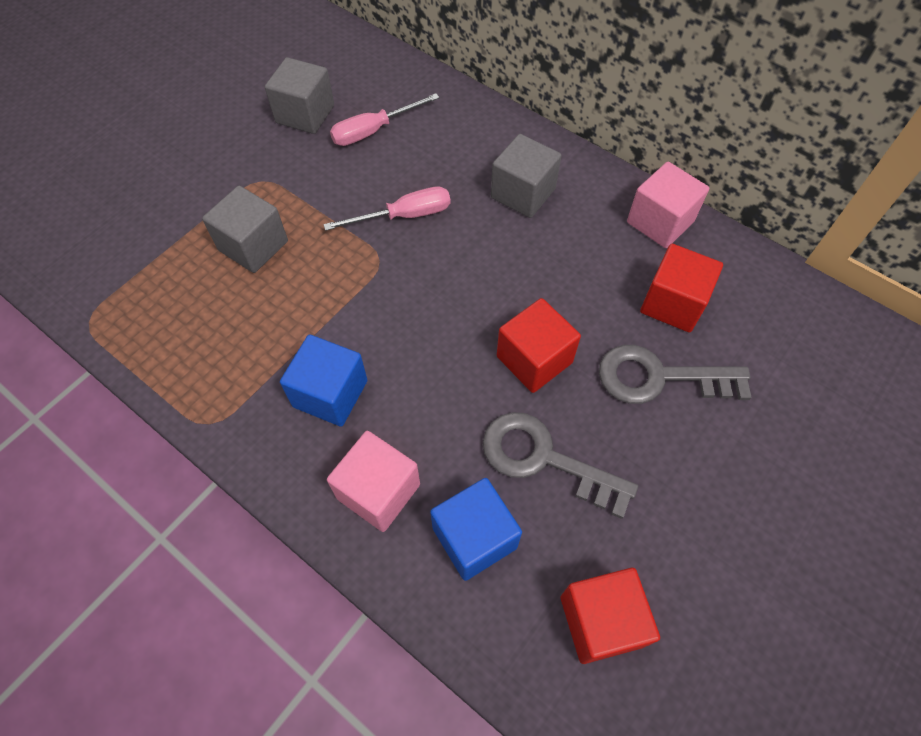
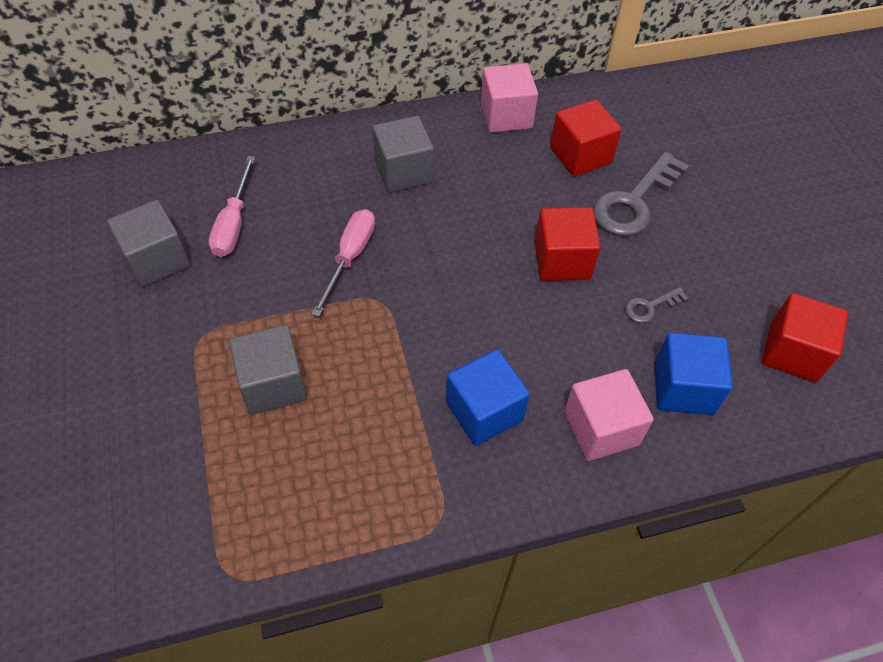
camera: 55 degrees left, 5 degrees down
grey key [483,412,638,519] -> grey key [625,287,688,323], size x0.48

